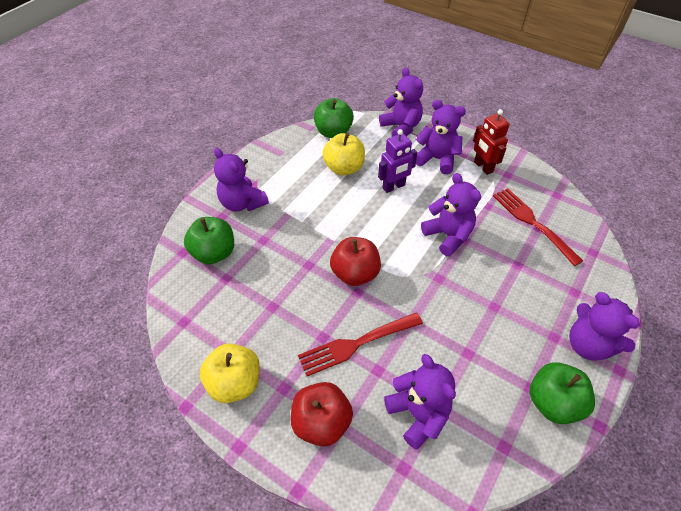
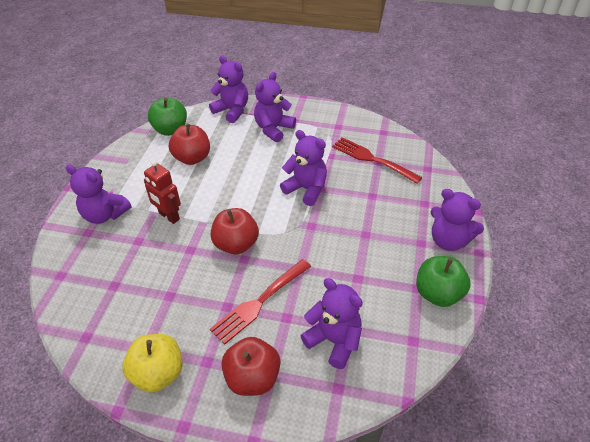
camera: 20 degrees left, 5 degrees down
green apple [184,217,234,264] -> none
yellow apple [323,133,365,175] -> red apple [169,124,210,165]
purple robot [378,129,417,193] -> none
purple teddy bear [416,100,466,174] -> purple teddy bear turned 60 degrees counterclockwise [254,72,296,142]
red robot [473,109,510,175] -> red robot moved to [144,160,181,224]

